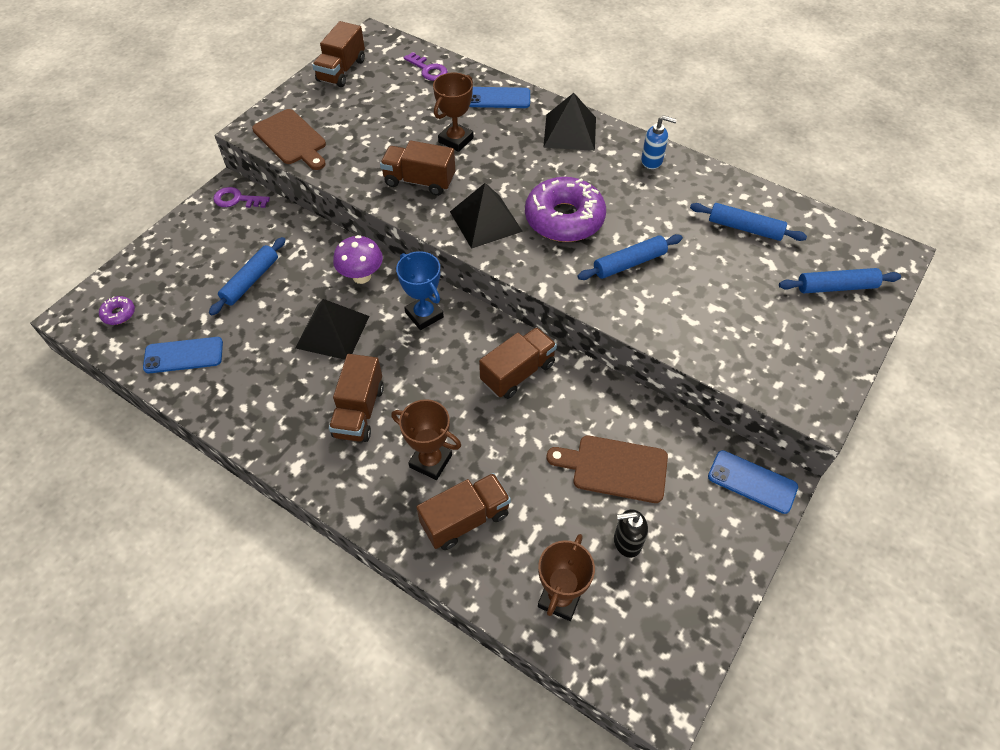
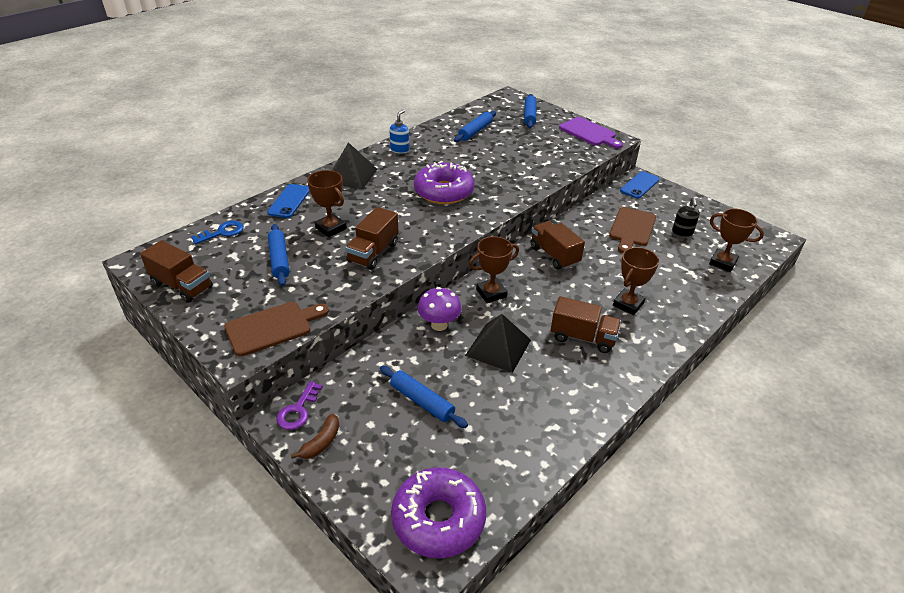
camera: 80 degrees left, 15 degrees down
purple donut [99,296,135,325] -> purple donut [391,467,486,558], size x2.41
blue phone [143,337,223,373] -> none
blue trophy [396,251,444,330] -> brown trophy [469,236,519,303]
purple key [404,52,448,81] -> blue key [191,221,244,245]
brown truck [416,473,511,550] -> none
black pyramid [450,183,523,249] -> none
blue rolling pin [577,234,683,280] -> blue rolling pin moved to [268,224,290,286]
none -> brown banana [291,414,339,459]
none -> purple cutting board [559,117,623,149]

